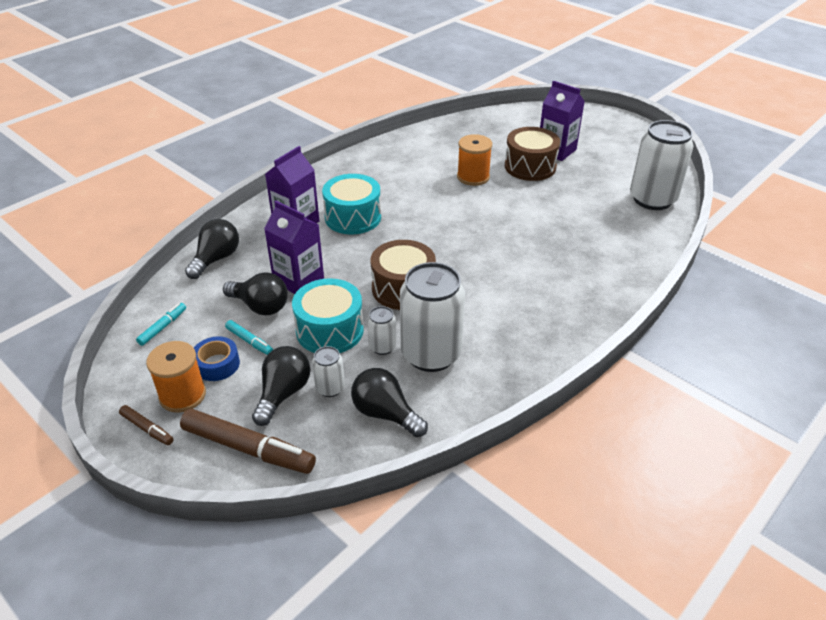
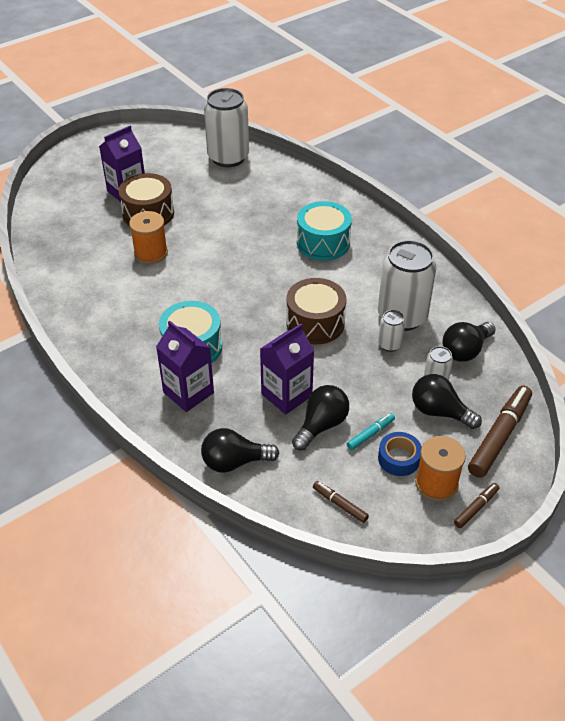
camera: 80 degrees left, 5 degrees up
turquoise marker [136,303,186,346] -> brown marker [313,481,369,523]
black light bulb [185,219,239,279] -> black light bulb turned 45 degrees counterclockwise [201,428,279,473]
turquoise drum [292,278,364,353] -> turquoise drum moved to [297,201,352,261]

